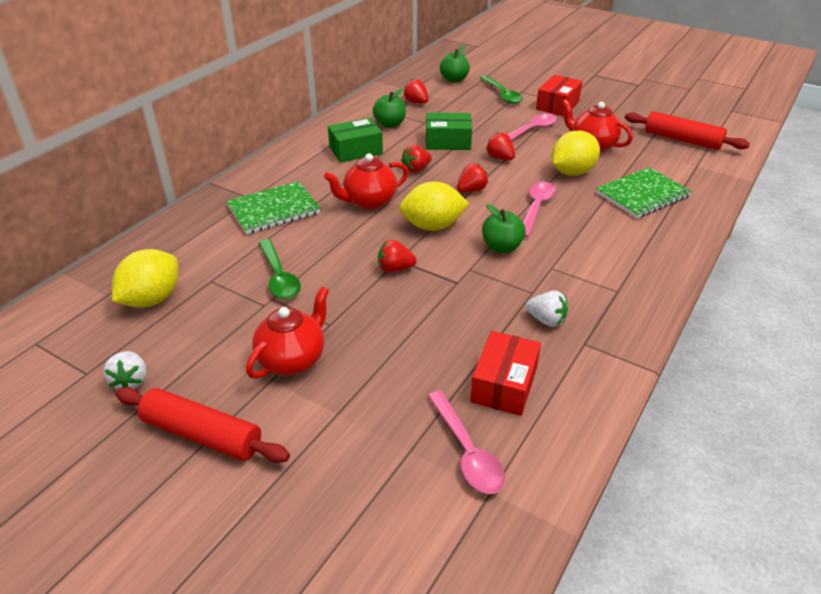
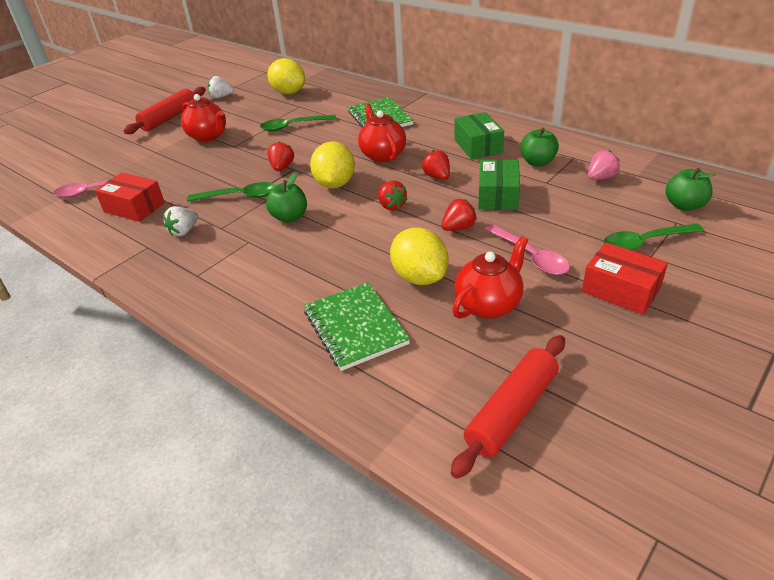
camera: 100 degrees right, 0 degrees up
red strawberry [403,79,429,103] -> pink strawberry [588,150,620,180]
pink spoon [523,182,556,237] -> none
none -> green spoon [187,182,276,201]

